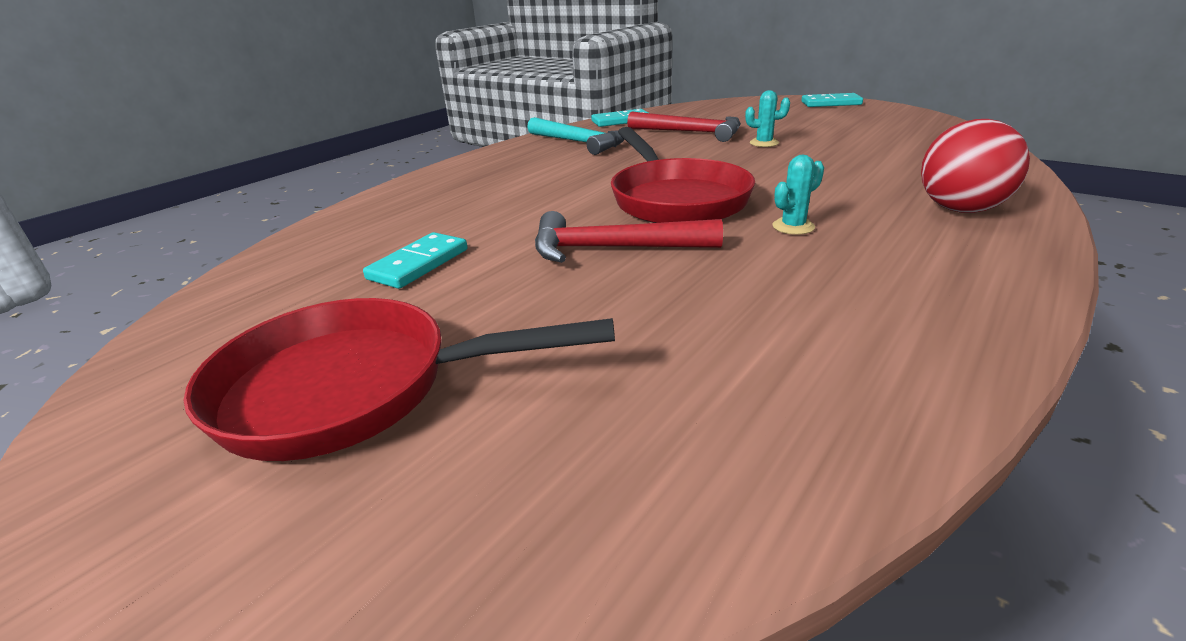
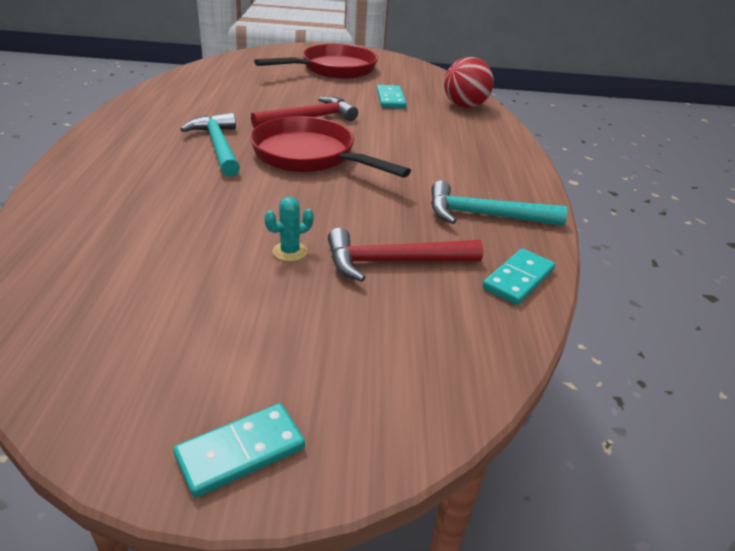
camera: 140 degrees right, 5 degrees up
turquoise cactus [772,155,824,235] -> turquoise hammer [180,113,240,177]
red ball [921,119,1030,213] -> red ball moved to [444,57,494,108]

